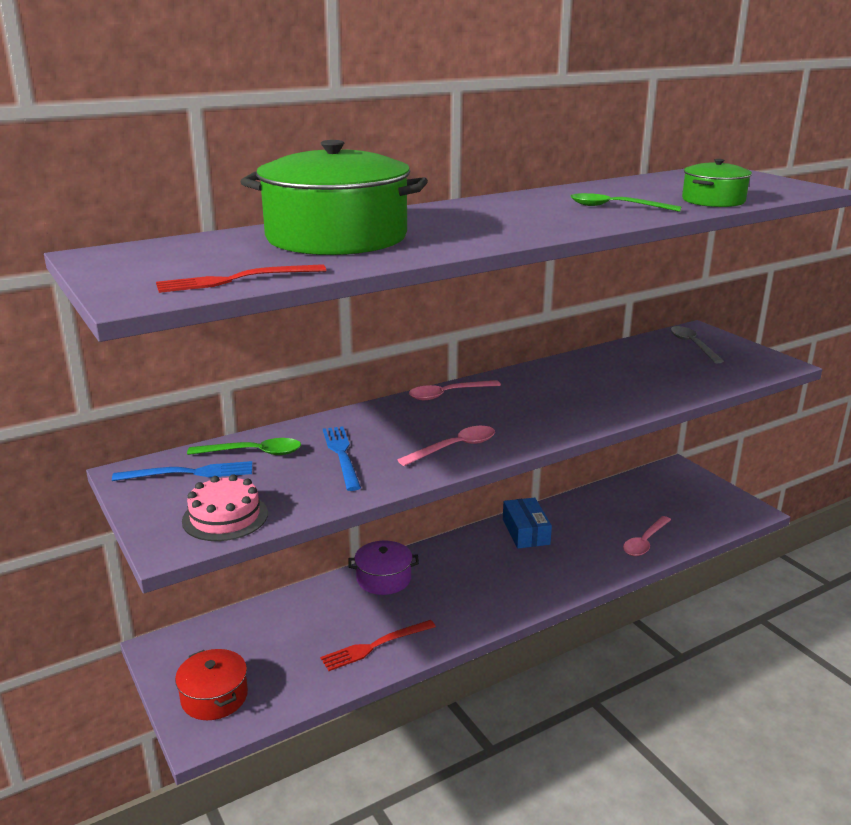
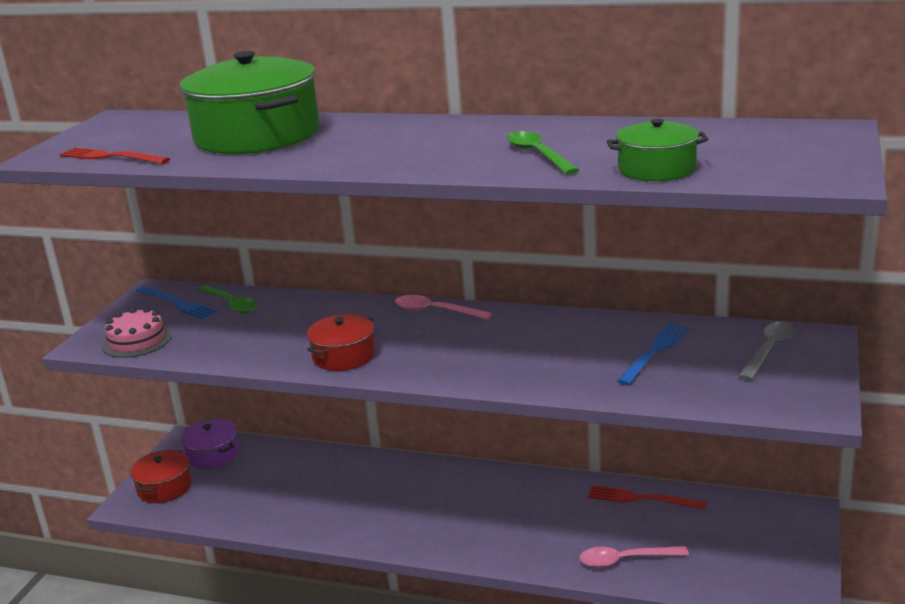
camera: 50 degrees right, 0 degrees up
red fork [320,620,436,671] -> red fork moved to [588,485,707,510]
blue fork [323,426,361,491] -> blue fork moved to [617,324,689,385]
purple pot [348,541,419,595] -> purple pot moved to [181,419,239,469]
pink spoon [398,426,495,466] -> red pot [307,314,375,371]
blue box [503,497,552,548] -> none

